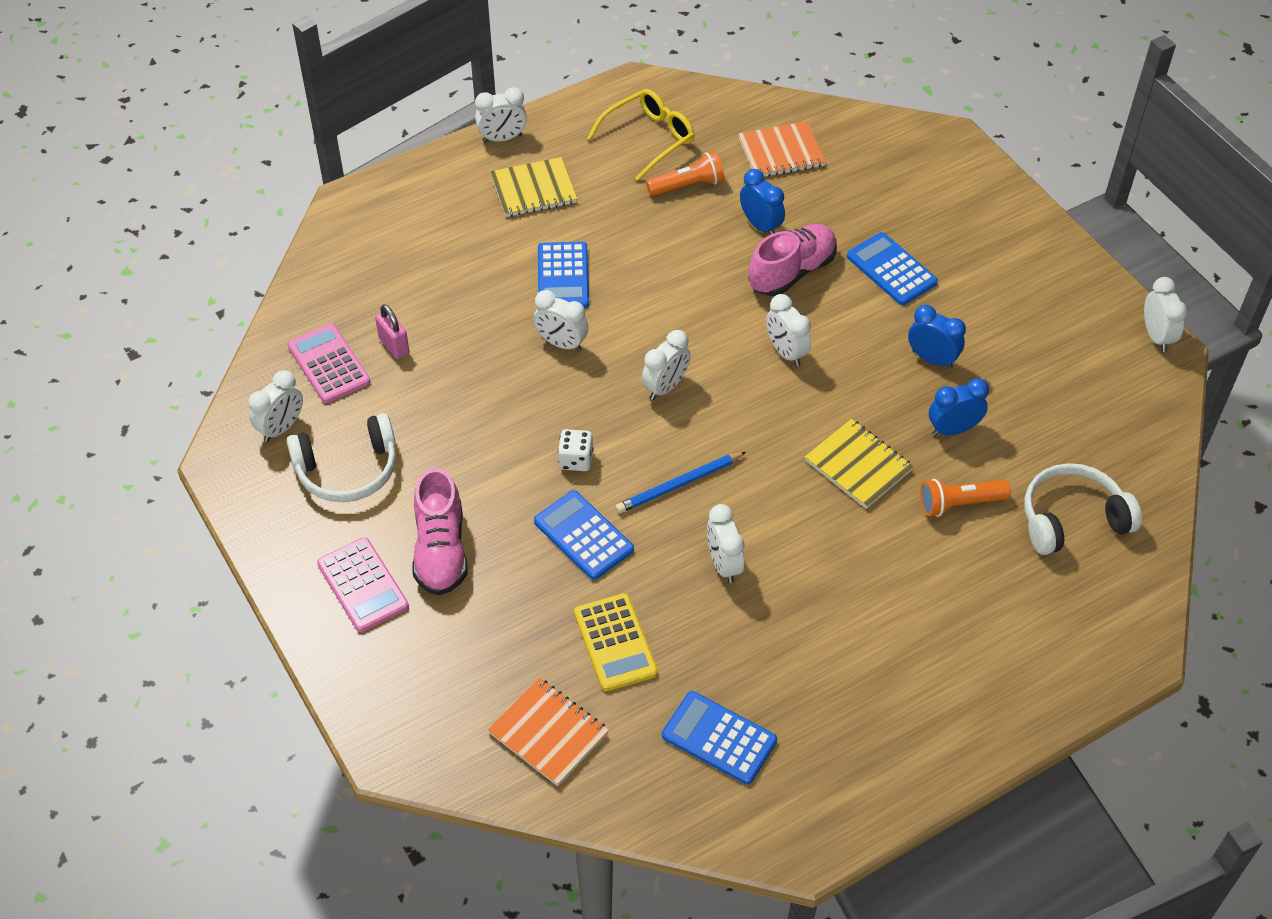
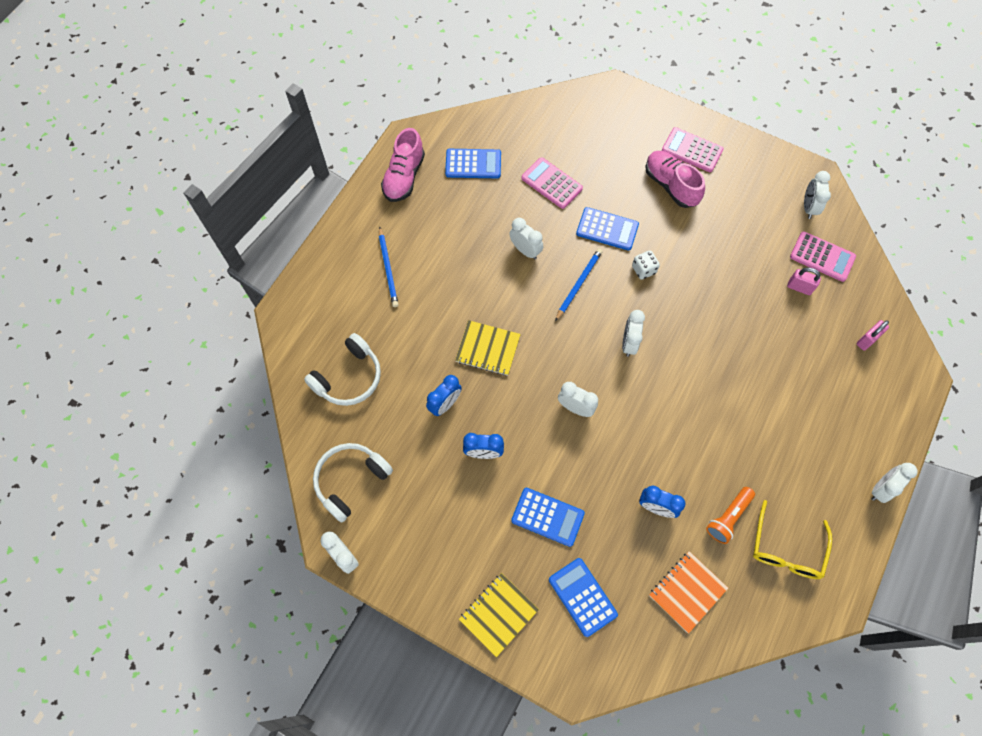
camera: 150 degrees right, 15 degrees up
white headphones [287,413,396,502] -> white headphones moved to [313,443,393,523]
orange notebook [488,678,609,786] -> none
yellow notebook [490,157,577,217] -> yellow notebook moved to [459,573,539,657]
white clock [533,290,588,352] -> none
blue calculator [538,241,589,308] -> blue calculator moved to [549,558,618,637]
yellow calculator [574,593,658,691] -> pink calculator [521,157,583,209]
pink shoe [749,224,837,296] -> pink shoe moved to [381,128,425,202]
orange flashlight [920,479,1011,517] -> none
none -> blue pencil [379,226,399,307]
none -> pink padlock [856,320,889,351]

